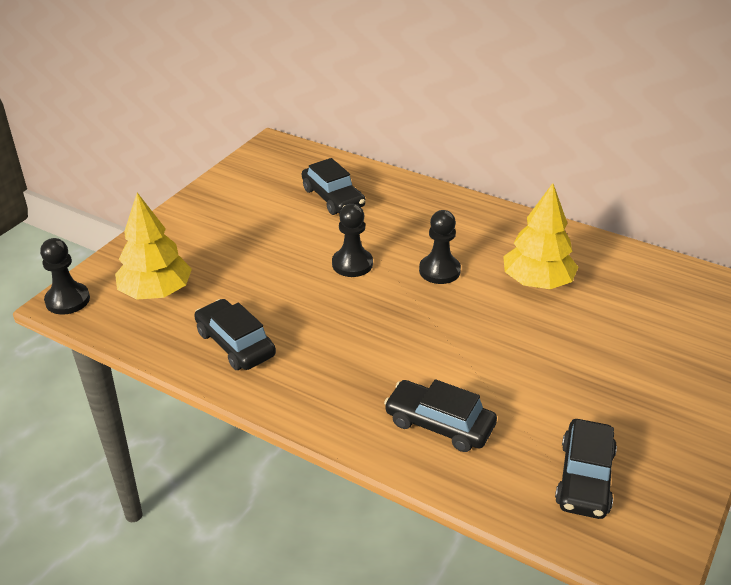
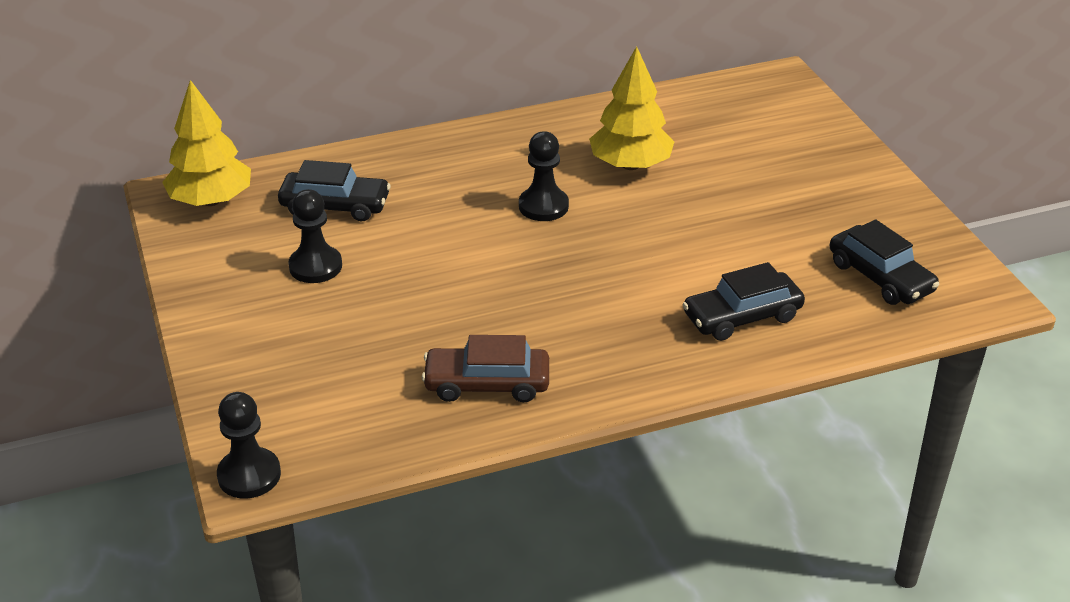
camera: 50 degrees left, 0 degrees up
yellow tree [115,193,192,300] -> yellow tree moved to [162,80,251,206]
black car [194,299,276,370] -> brown car [422,335,549,402]
black pawn [332,204,373,277] -> black pawn moved to [288,189,342,283]

